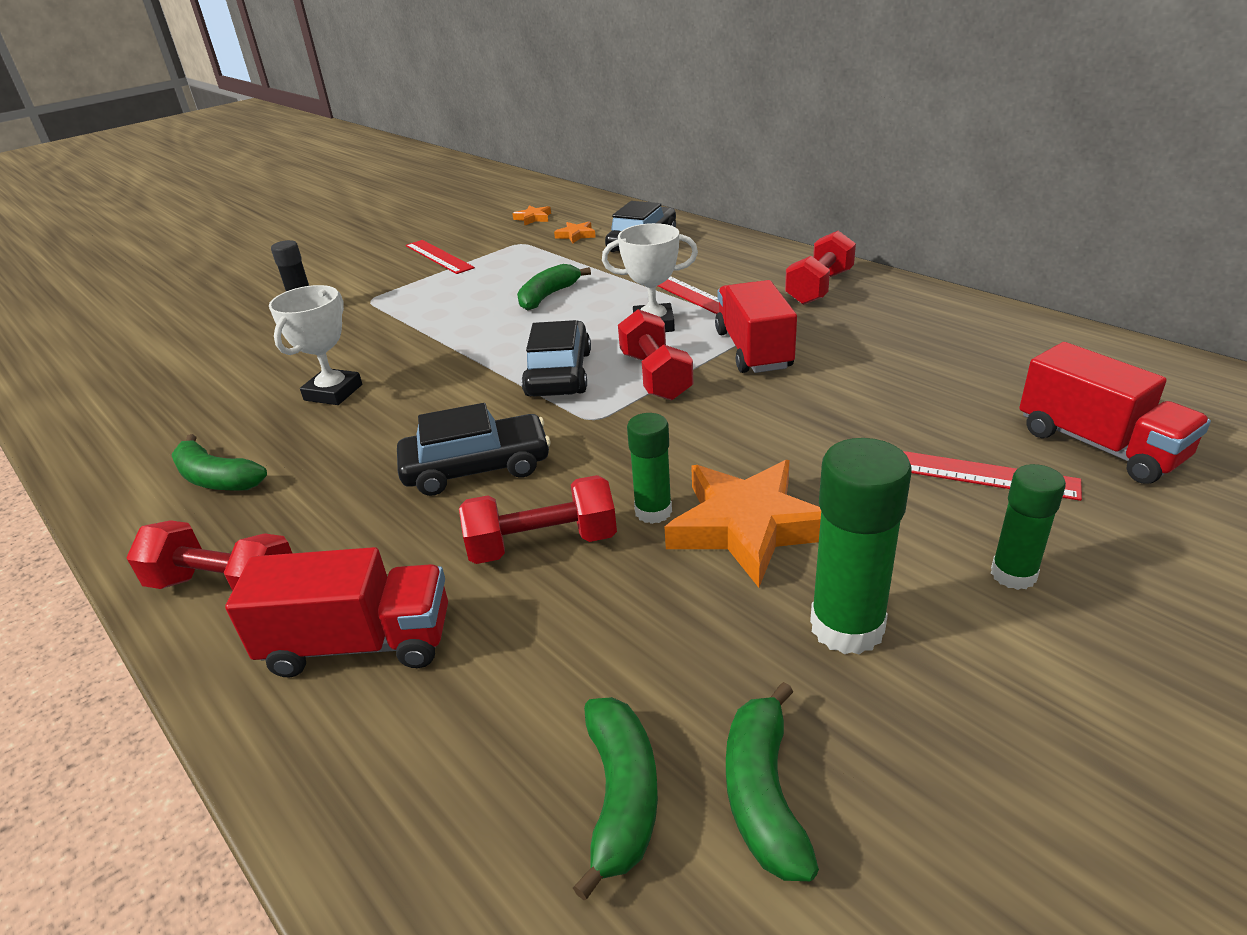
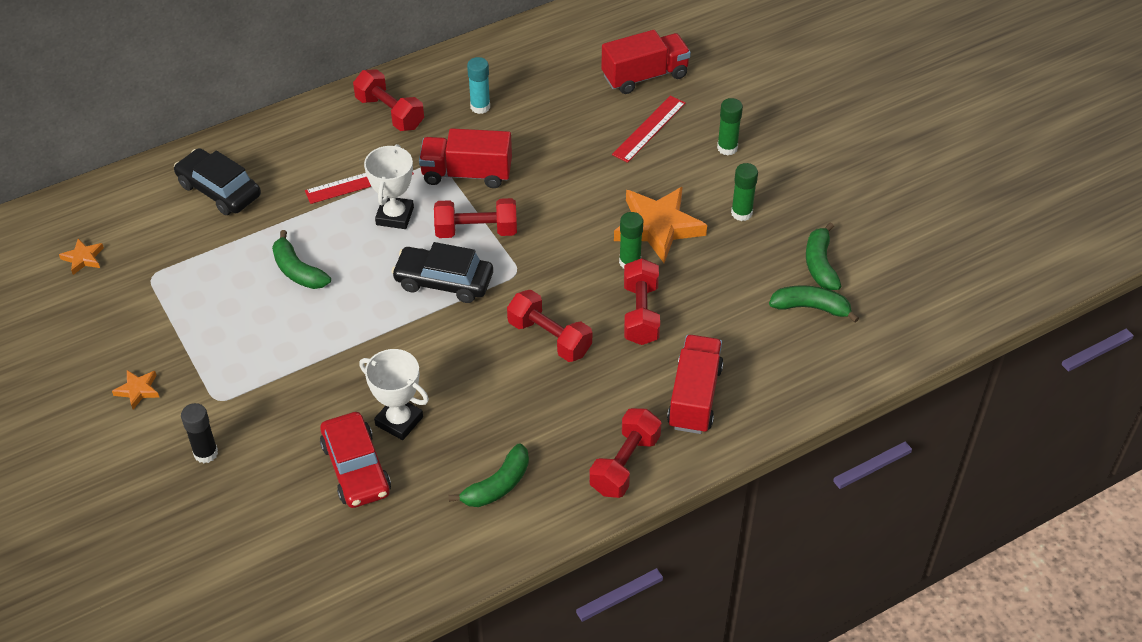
camera: 80 degrees left, 15 degrees up
black car [397,403,550,496] -> red dumbbell [507,290,592,362]
red ruler [406,240,475,274] -> none
orange star [554,222,596,244] -> orange star moved to [112,370,159,410]
green banana [726,682,819,881] -> green banana turned 75 degrees clockwise [806,222,841,290]
green glue stick [810,438,912,655] -> green glue stick [731,163,758,221], size x0.62
none -> red car [320,412,391,508]
none -> turquoise glue stick [467,57,490,114]

